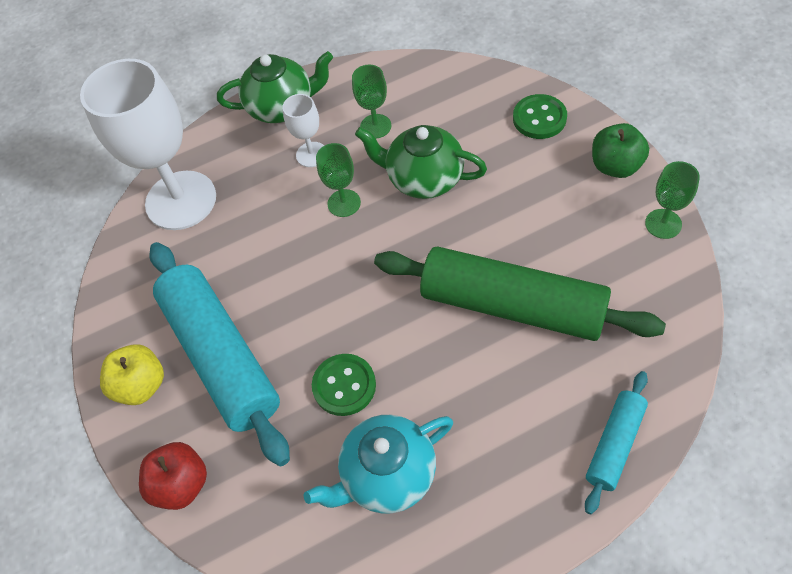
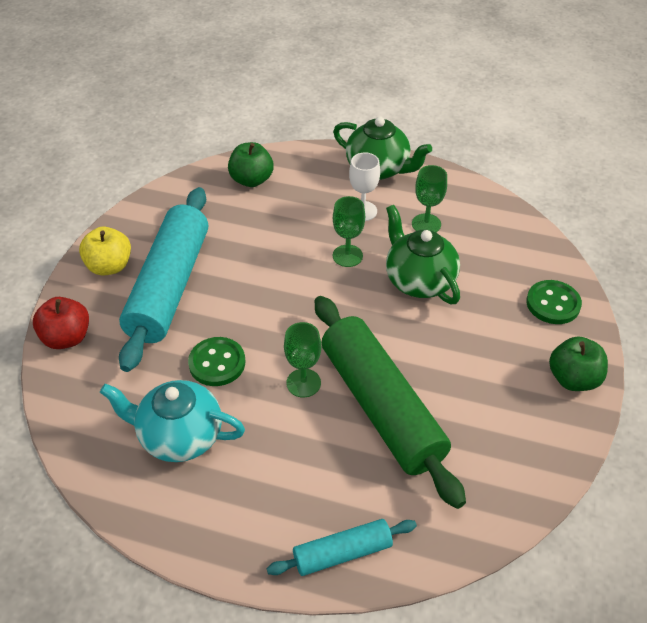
camera: 35 degrees right, 10 degrees down
white goblet [80,59,216,230] -> green apple [228,142,274,187]
green goblet [645,161,700,239] -> green goblet moved to [284,322,321,398]

